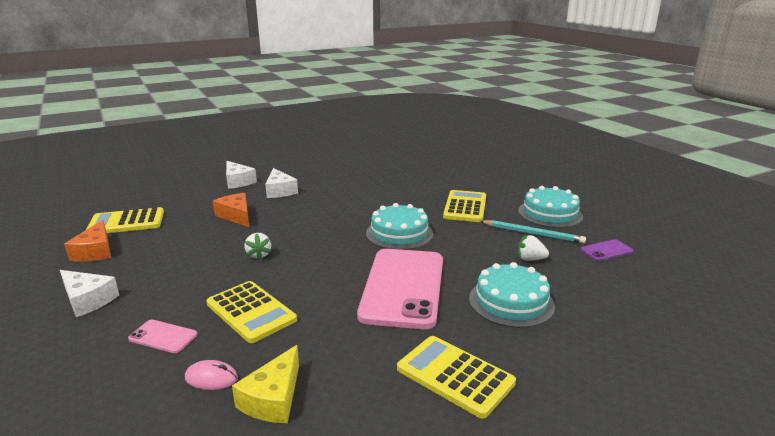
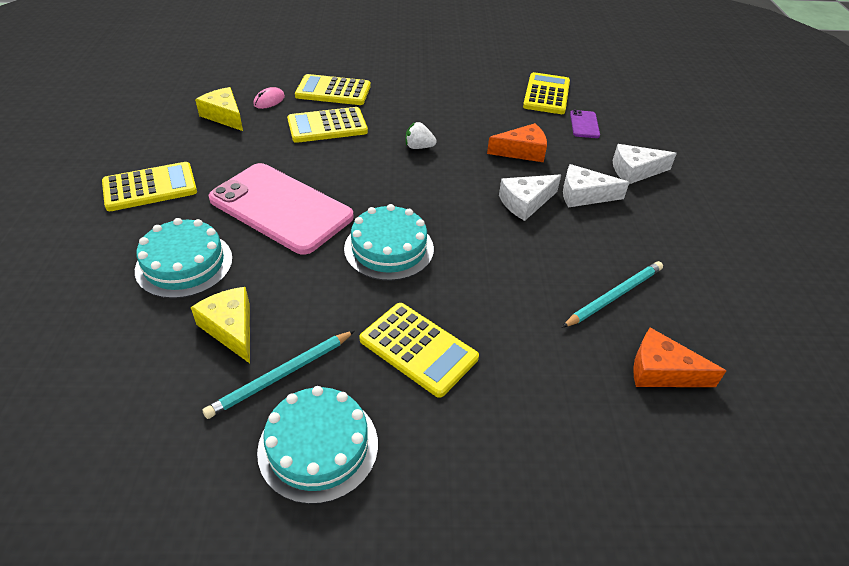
camera: 115 degrees right, 20 degrees up
white cheese [60,270,119,317] -> white cheese moved to [499,175,561,221]
orange cheese [64,220,111,261] -> orange cheese moved to [633,327,726,387]
pink phone [128,320,197,353] -> yellow calculator [295,74,371,105]
white strawberry [517,235,549,261] -> yellow cheese [191,287,250,363]
purple phone [580,239,633,261] -> purple phone moved to [570,110,600,138]
none -> turquoise pencil [562,261,663,328]

